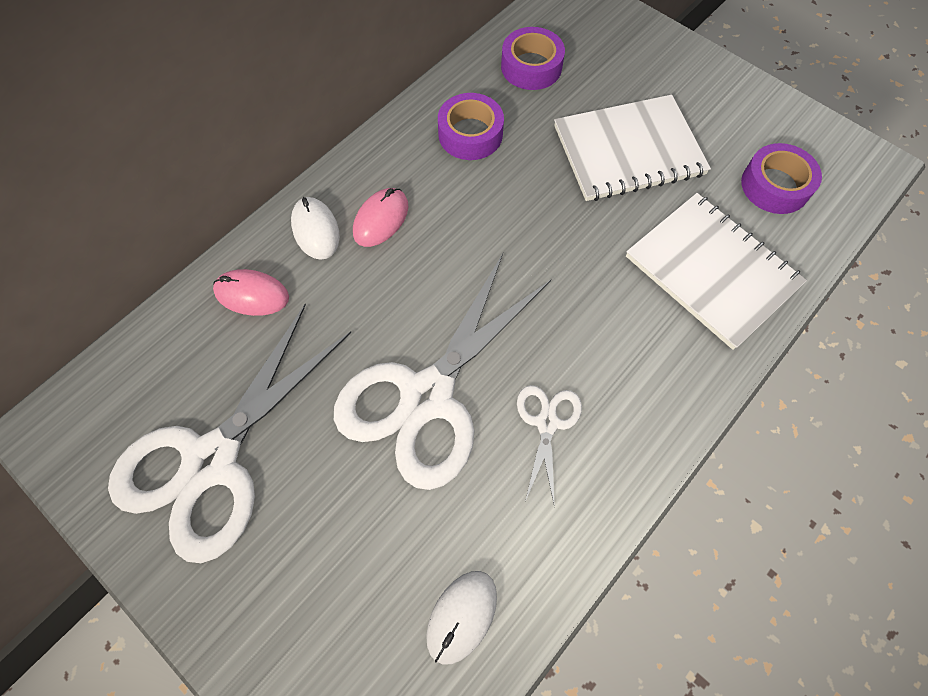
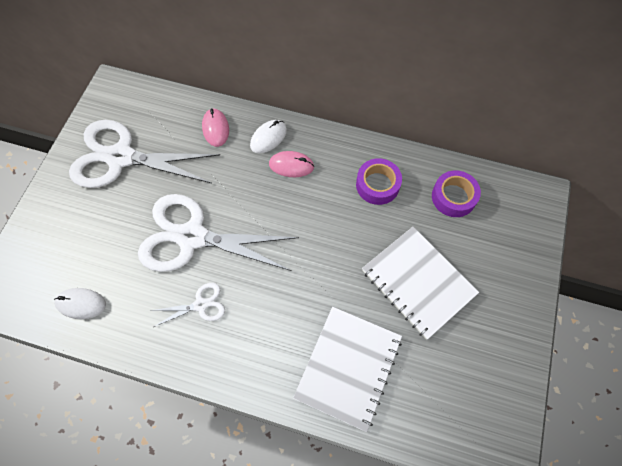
camera: 65 degrees right, 0 degrees up
purple tape [741,143,822,214] -> none

